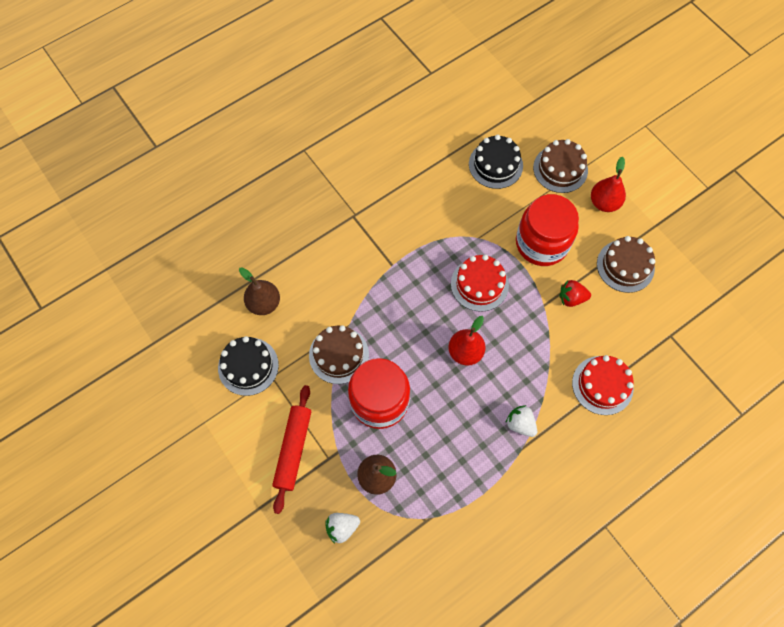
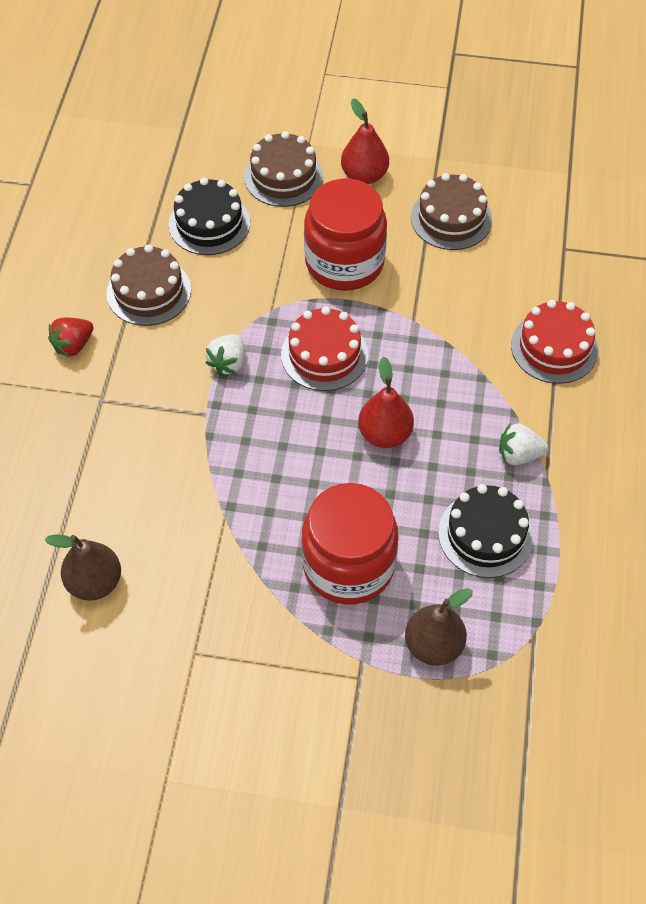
camera: 45 degrees left, 10 degrees down
black cake [218,336,279,396] -> black cake moved to [438,484,534,578]
red rolling pin [272,385,311,514] -> none
brown cake [309,325,369,384] -> brown cake moved to [106,244,191,326]
white strawberry [325,513,360,544] -> white strawberry moved to [205,334,245,376]
red strawberry [559,280,591,307] -> red strawberry moved to [48,318,93,358]

